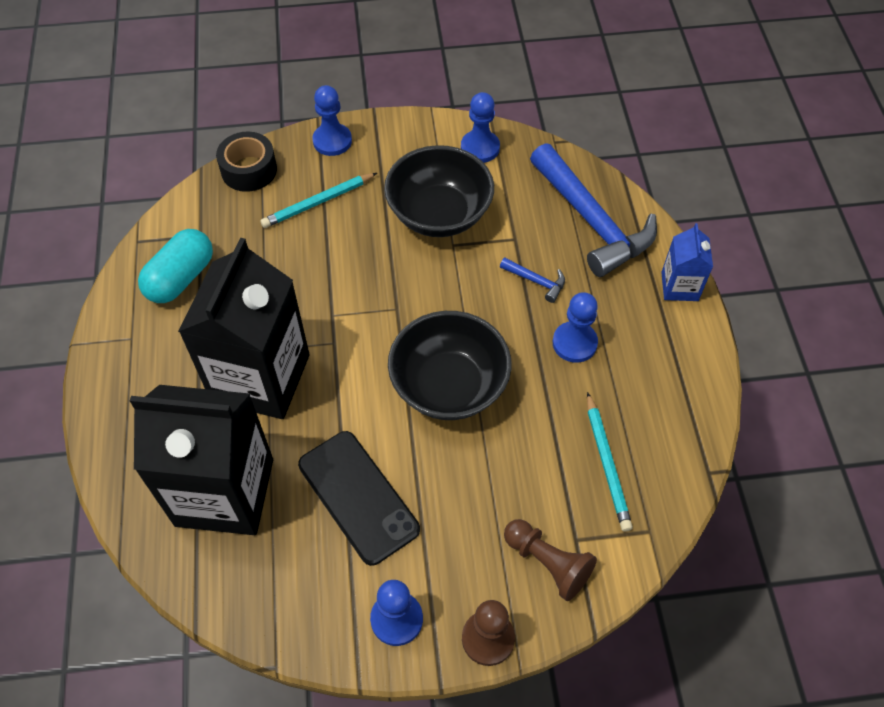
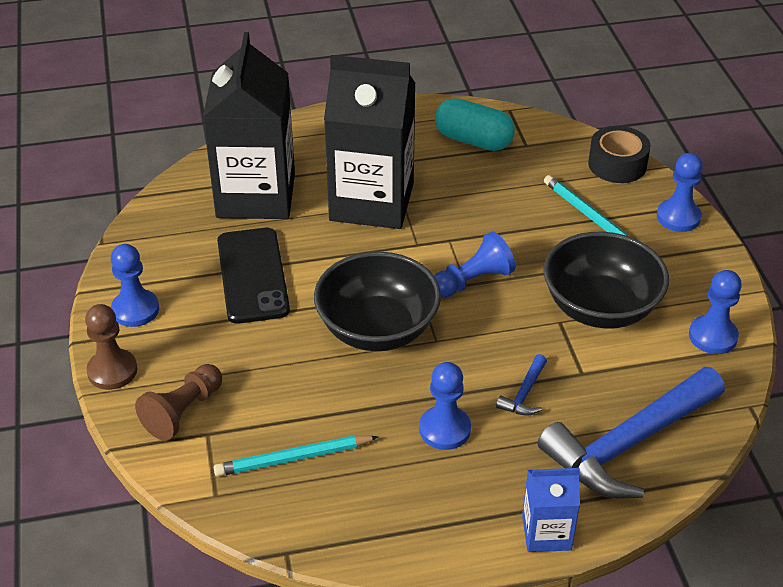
camera: 85 degrees right, 15 degrees down
black phone [298,431,420,566] -> black phone turned 60 degrees counterclockwise [217,228,290,324]
none -> blue pawn [434,232,515,298]

